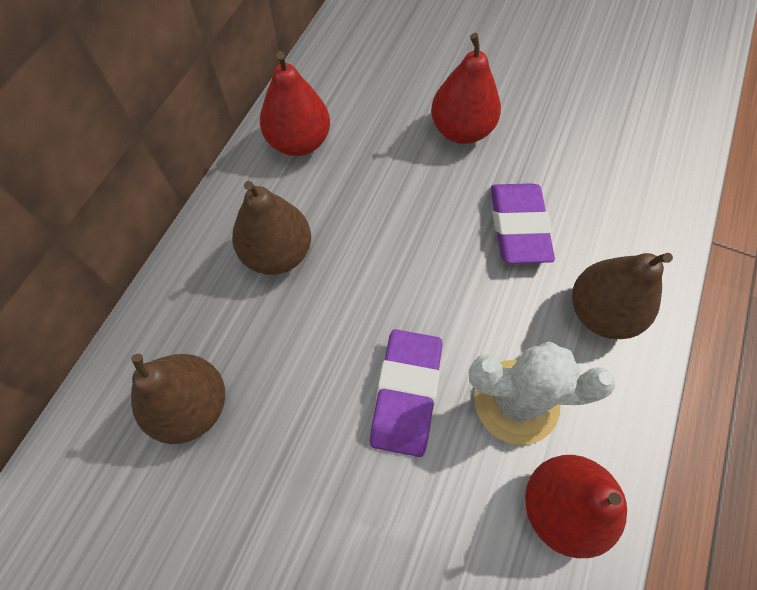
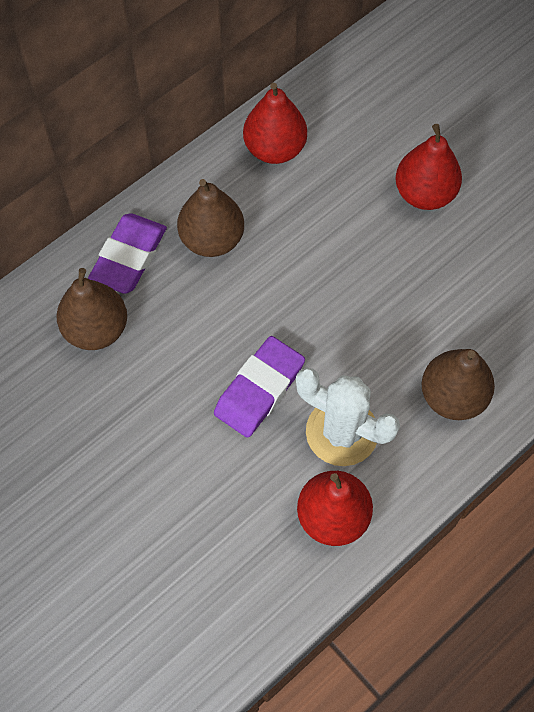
camera: 25 degrees right, 0 degrees up
purple eraser [491,183,555,264] -> purple eraser moved to [88,213,167,294]

